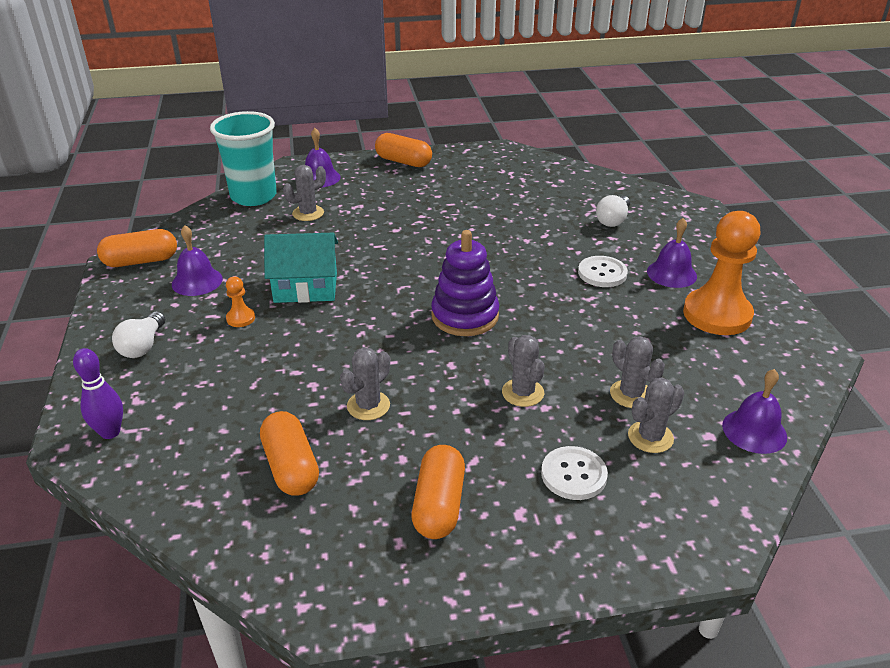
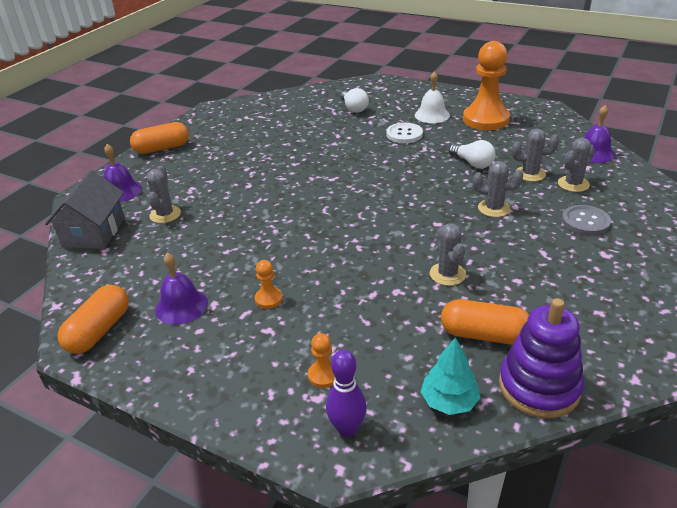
camera: 50 degrees left, 0 degrees up
white light bulb [112,311,165,358] -> white light bulb moved to [449,140,495,169]
turquoise cup [210,111,277,206] -> grey house [45,170,125,249]
turquoise house [264,233,338,303] -> none
orange capsule [412,445,465,539] -> none
purple stacking toy [431,230,499,336] -> purple stacking toy moved to [499,298,584,418]
white button [541,446,608,500] -> grey button [562,205,611,236]
grey cactus [628,377,684,453] -> grey cactus turned 45 degrees clockwise [558,138,595,192]
purple bell [647,218,697,288] -> white bell [415,71,450,123]
none -> orange pawn [308,333,335,388]
none -> turquoise tree [420,337,481,415]

